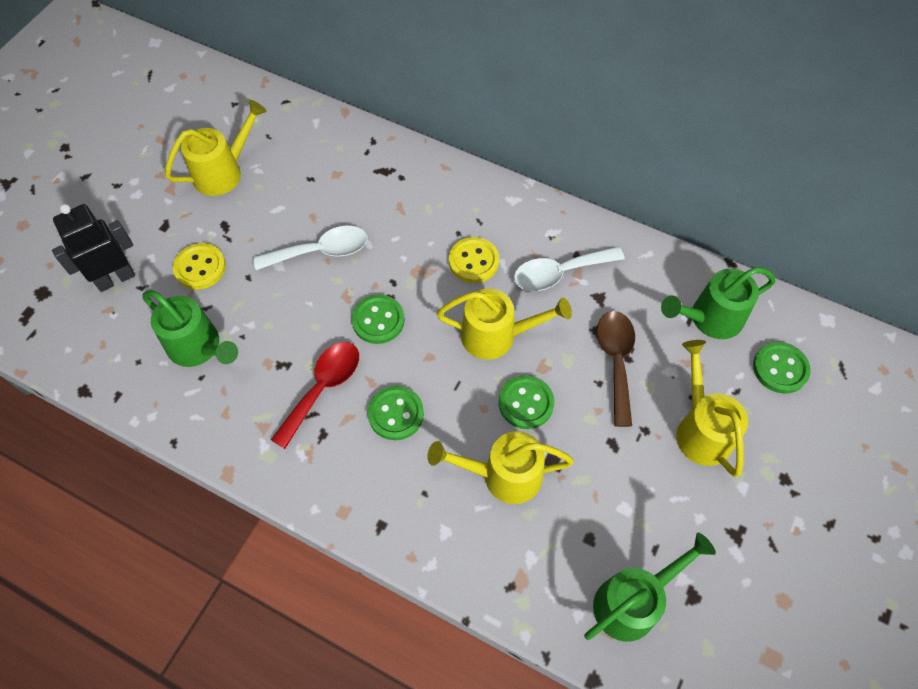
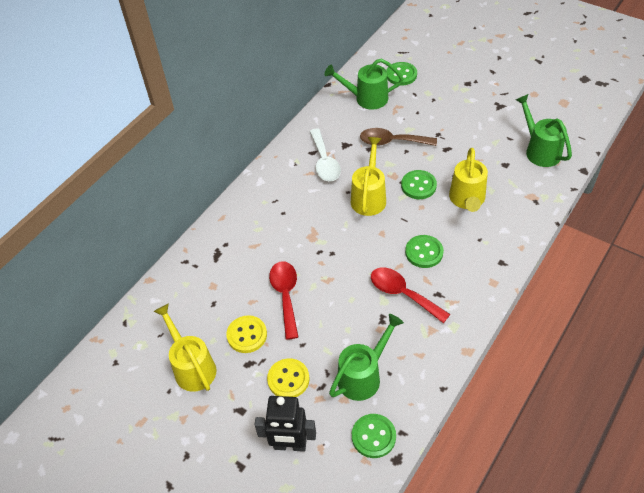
camera: 80 degrees left, 10 degrees down
black robot [52,204,135,292] -> black robot turned 60 degrees counterclockwise [255,396,316,452]
white spoon [253,226,367,270] -> red spoon [269,261,298,340]
green button [352,295,405,344] -> green button moved to [352,414,396,458]
yellow button [449,237,499,283] -> yellow button moved to [226,315,267,353]
green watering can [661,267,775,339] -> green watering can turned 105 degrees clockwise [324,59,403,109]
yellow watering can [676,340,748,477] -> none

